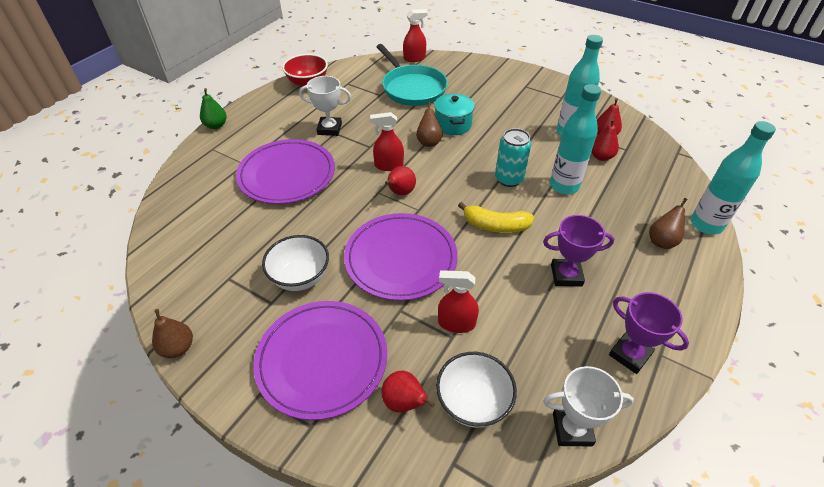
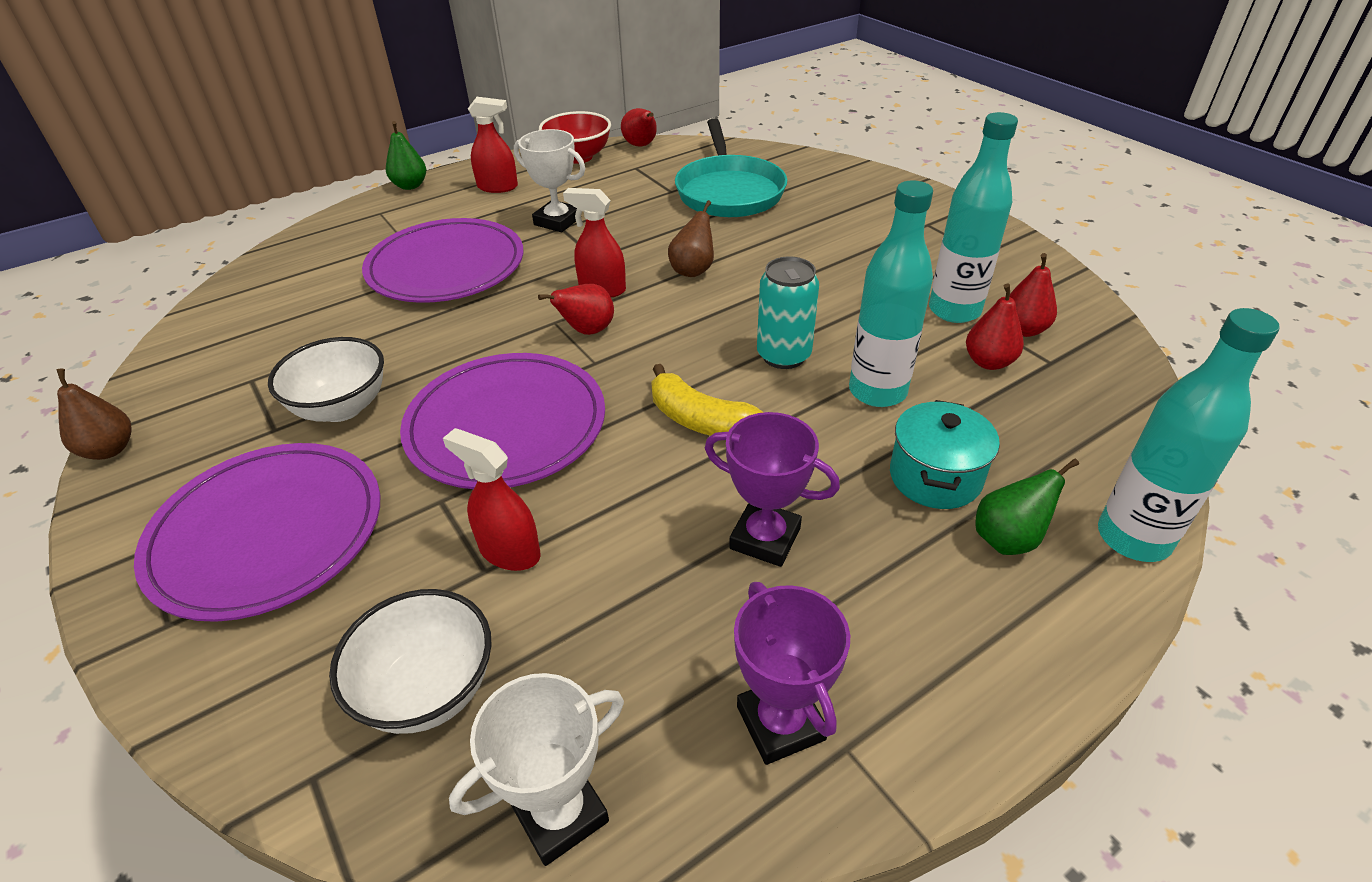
camera: 25 degrees right, 5 degrees down
red pear [381,370,435,413] -> red pear moved to [621,108,657,146]
red spray bottle [403,9,428,62] -> red spray bottle moved to [468,97,518,193]
turquoise pot [434,94,475,135] -> turquoise pot moved to [890,400,1000,509]
white trophy [543,366,634,446] -> white trophy turned 60 degrees counterclockwise [449,673,624,866]
brown pear [649,198,688,249] -> green pear [975,459,1079,555]

